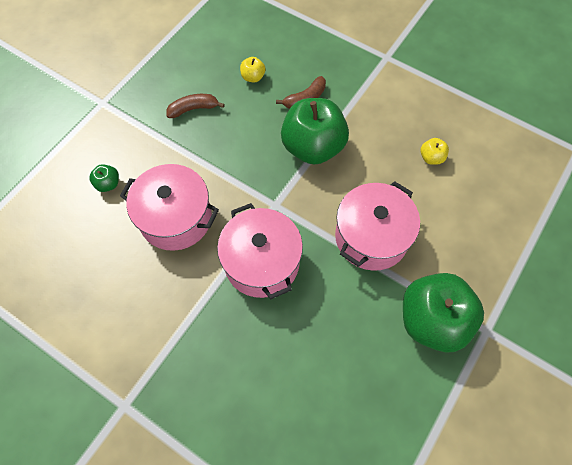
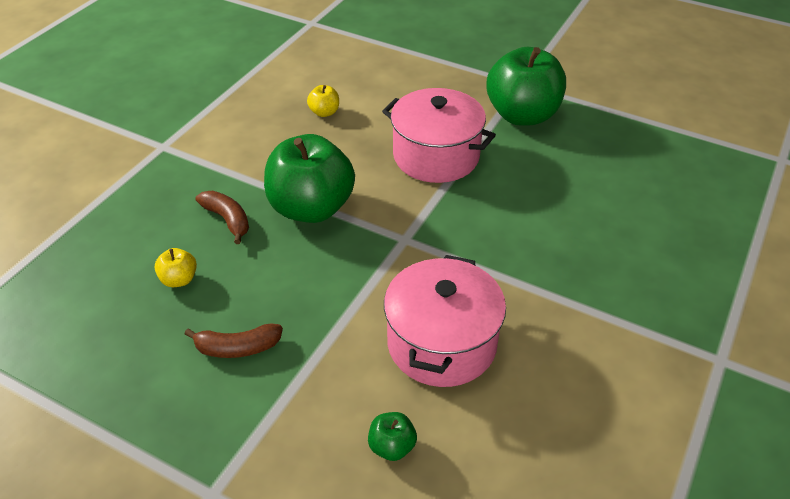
camera: 95 degrees left, 20 degrees down
brown banana [166,94,225,118] -> brown banana turned 75 degrees counterclockwise [185,323,283,358]
pink pot [217,203,303,299] -> none

